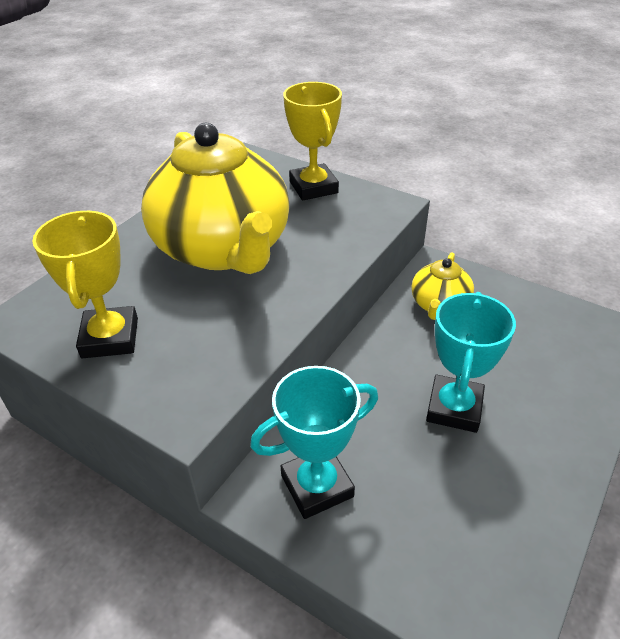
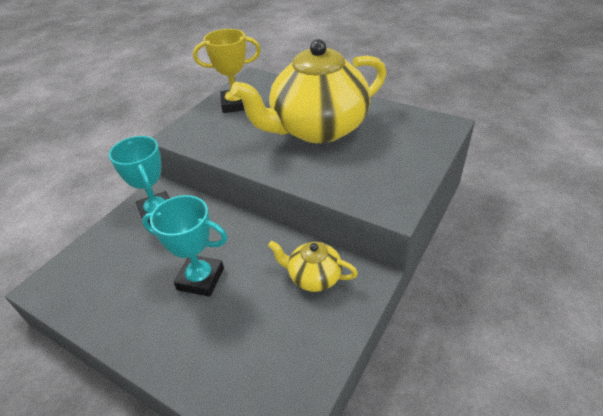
camera: 90 degrees right, 0 degrees up
yellow trophy [283,82,342,201] -> none

